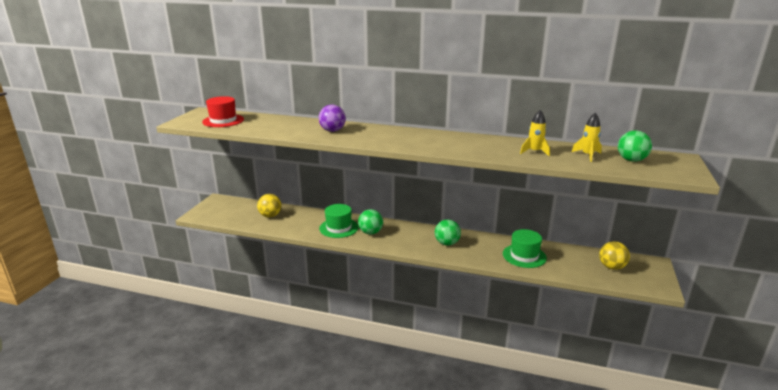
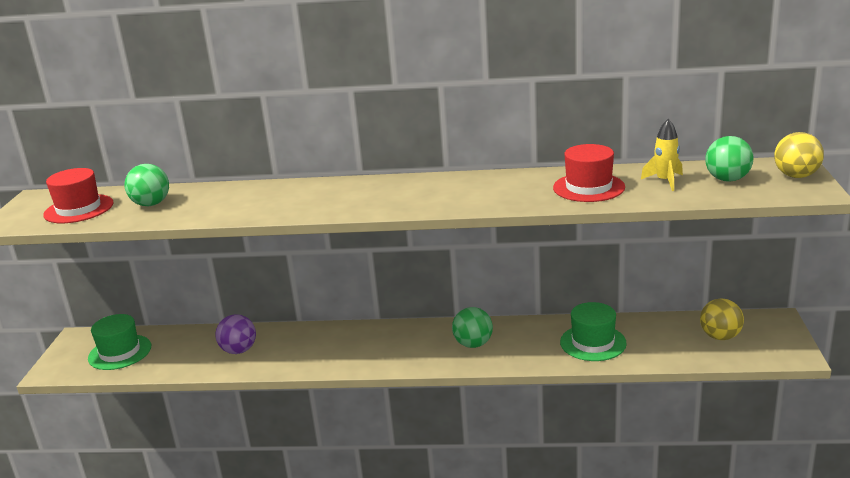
camera: 10 degrees left, 0 degrees up
yellow ball [257,194,282,217] -> yellow ball moved to [774,132,824,178]
purple ball [319,105,346,132] -> purple ball moved to [215,314,256,354]
green hat [319,204,359,238] -> green hat moved to [88,314,151,370]
green ball [358,209,383,234] -> green ball moved to [125,164,169,206]
yellow rocket [520,110,550,156] -> red hat [553,144,625,202]

